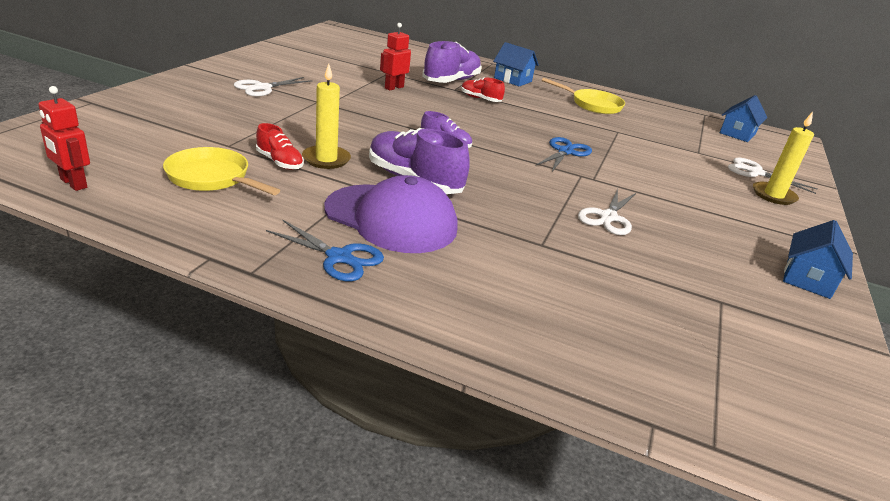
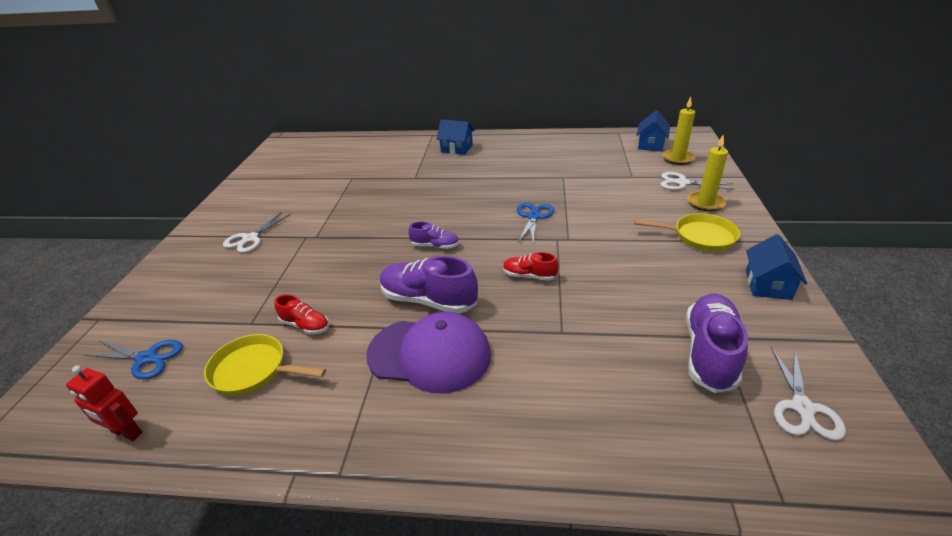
camera: 10 degrees left, 5 degrees up
blue scissors [266,220,384,281] -> blue scissors moved to [85,340,183,379]
yellow candle [302,63,351,169] -> yellow candle moved to [662,97,695,165]
red robot [380,23,411,91] -> none
purple shoe [422,41,482,83] -> purple shoe moved to [686,294,748,393]
red shoe [461,77,505,102] -> red shoe moved to [503,252,559,281]
yellow pan [542,78,625,114] -> yellow pan moved to [634,213,740,251]
white scissors [578,189,636,235] -> white scissors moved to [771,347,846,441]

